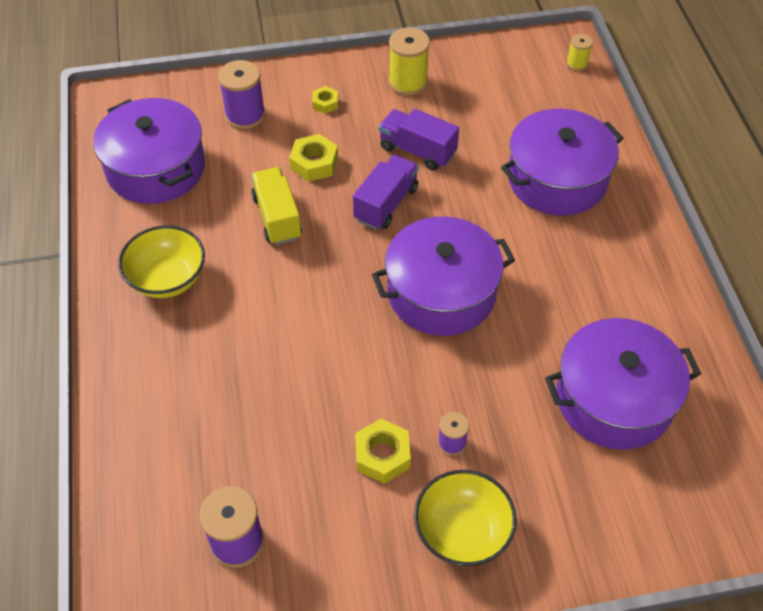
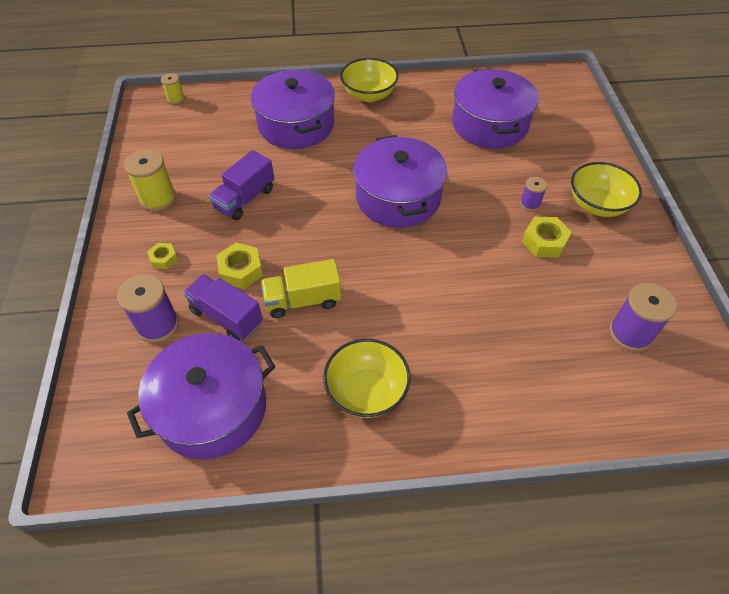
camera: 85 degrees left, 0 degrees up
purple truck [353,155,419,230] -> purple truck moved to [183,274,263,340]
none -> yellow bowl [340,58,399,102]

